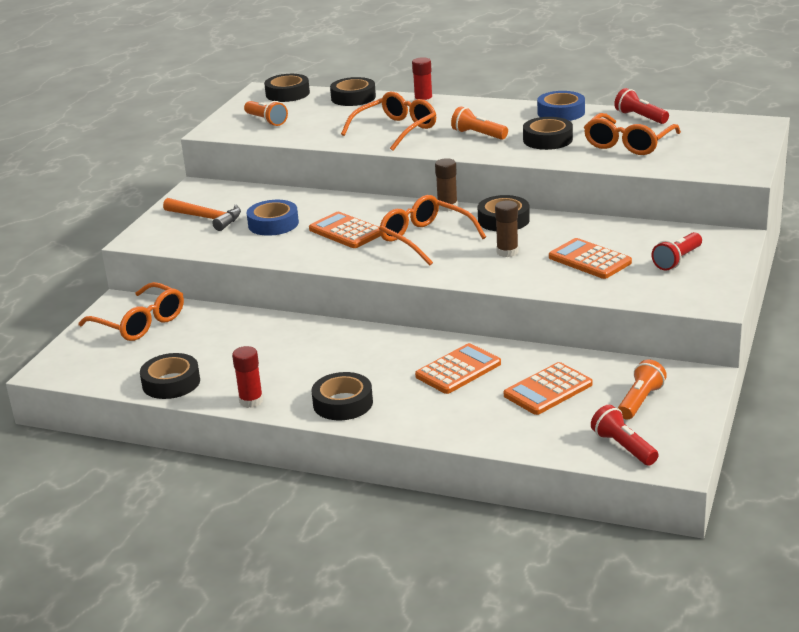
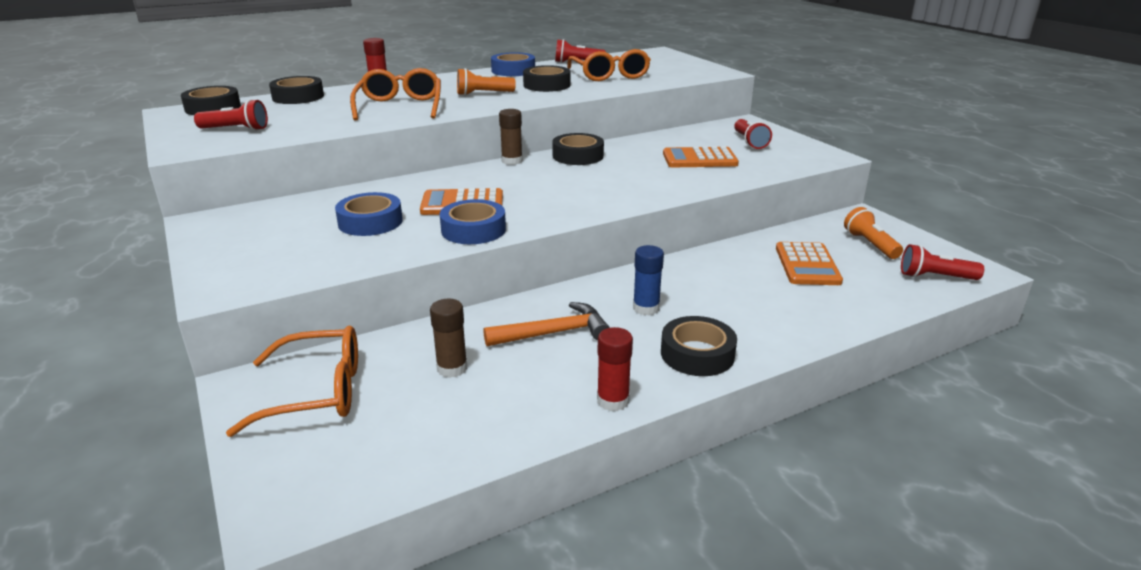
camera: 50 degrees left, 0 degrees up
black tape [140,353,200,399] -> none
orange hammer [163,198,241,231] -> orange hammer moved to [483,302,610,346]
orange flashlight [244,101,288,126] -> red flashlight [194,99,268,131]
orange glasses [379,195,486,266] -> none
orange calculator [415,343,501,394] -> none
brown glue stick [495,200,519,257] -> brown glue stick moved to [430,299,467,378]
none -> blue tape [440,199,506,244]
none -> blue glue stick [633,245,664,316]

